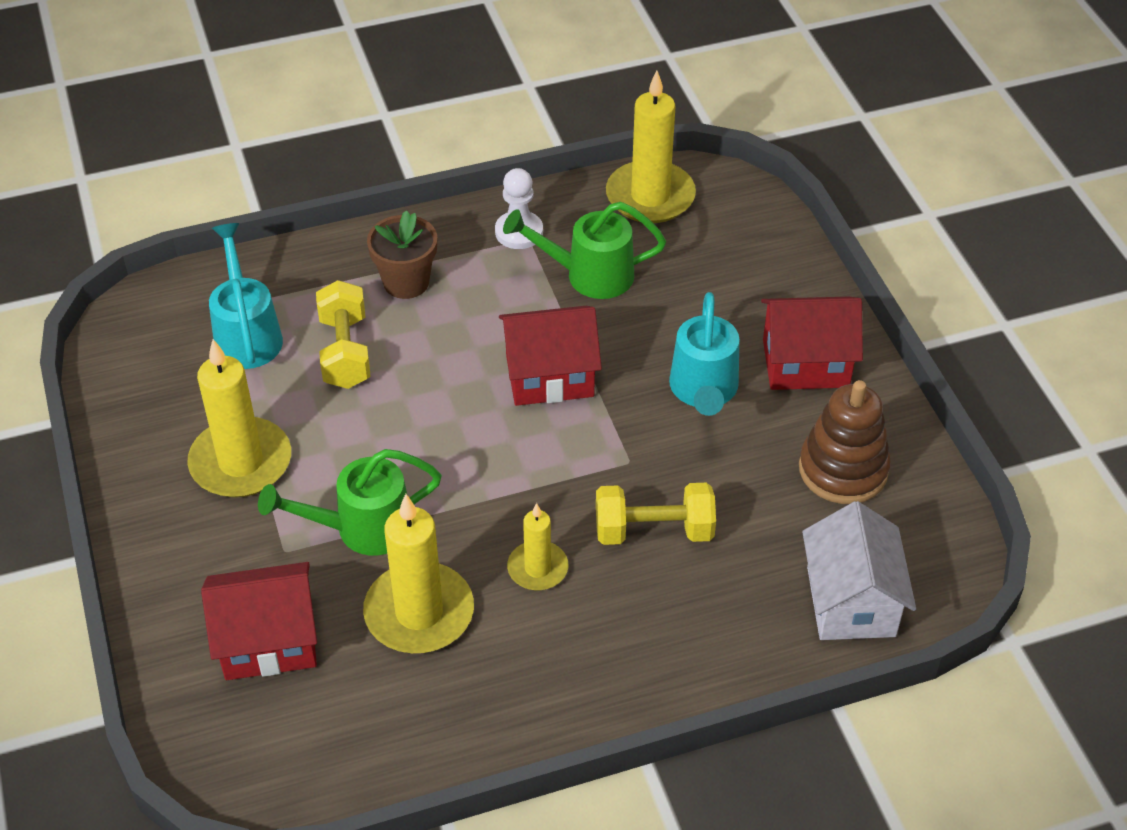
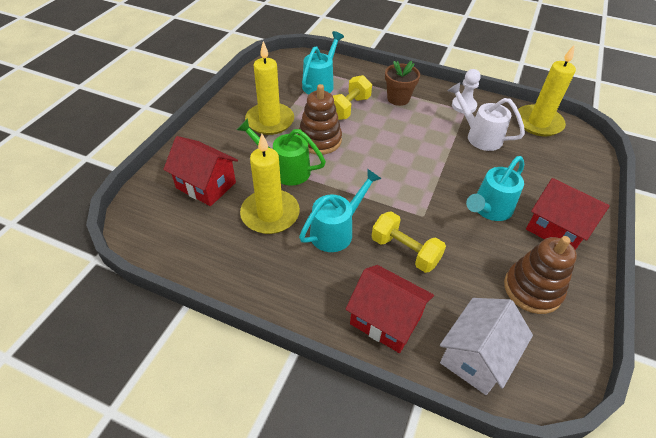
camera: 40 degrees right, 0 degrees up
red house [499,306,602,406] -> red house moved to [345,265,434,353]
green watering can [503,202,666,299] -> white watering can [447,82,525,151]
yellow candle [507,503,568,590] -> turquoise watering can [299,169,382,252]
none -> brown stacking toy [298,84,342,155]

